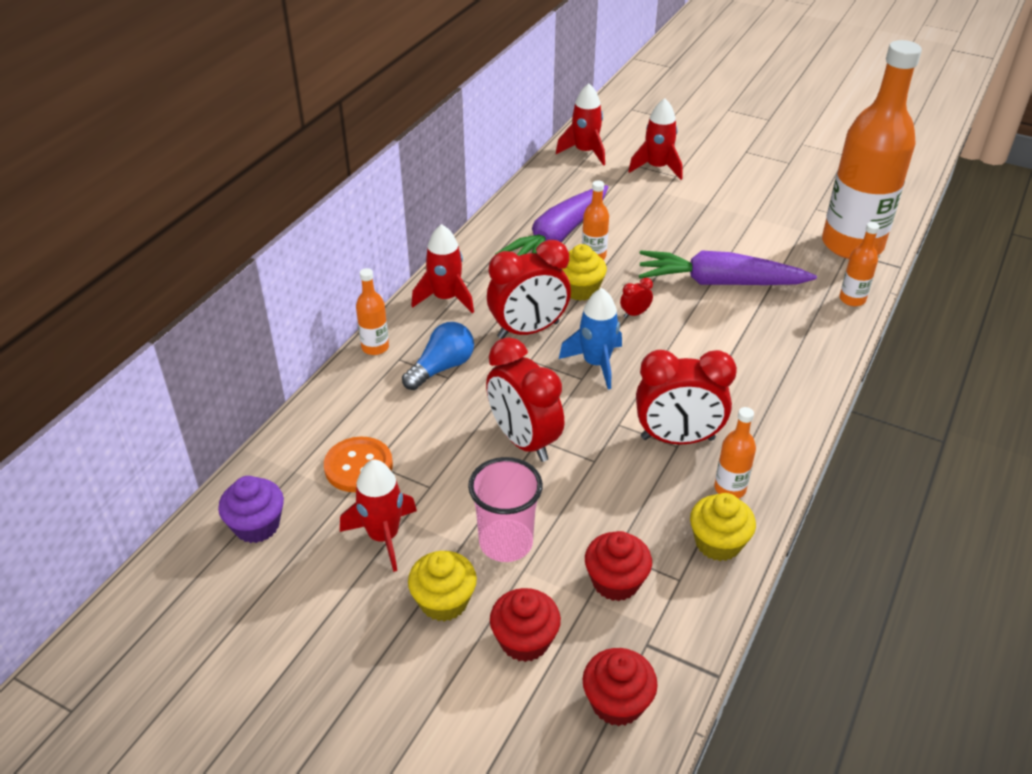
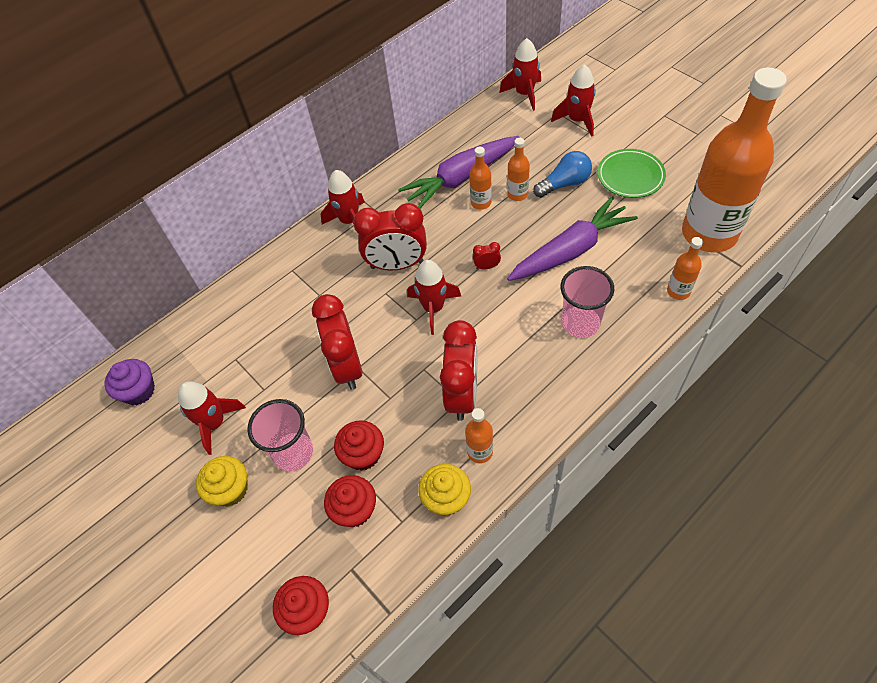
camera: 25 degrees right, 15 degrees up
orange button [324,437,393,492] -> none
orange bottle [356,268,389,355] -> orange bottle moved to [507,138,530,201]
blue light bulb [402,322,474,390] -> blue light bulb moved to [533,151,592,198]
red cupcake [490,588,561,662] -> red cupcake moved to [334,420,384,471]
blue rocket [559,288,622,390] -> red rocket [407,260,461,335]
yellow cupcake [561,244,607,301] -> none
red clock [636,350,737,444] -> red clock turned 105 degrees counterclockwise [440,320,478,421]
purple carrot [639,250,817,285] -> purple carrot turned 120 degrees clockwise [507,196,638,281]
none -> pink cup [561,266,614,338]
none -> green plate [597,149,666,198]

